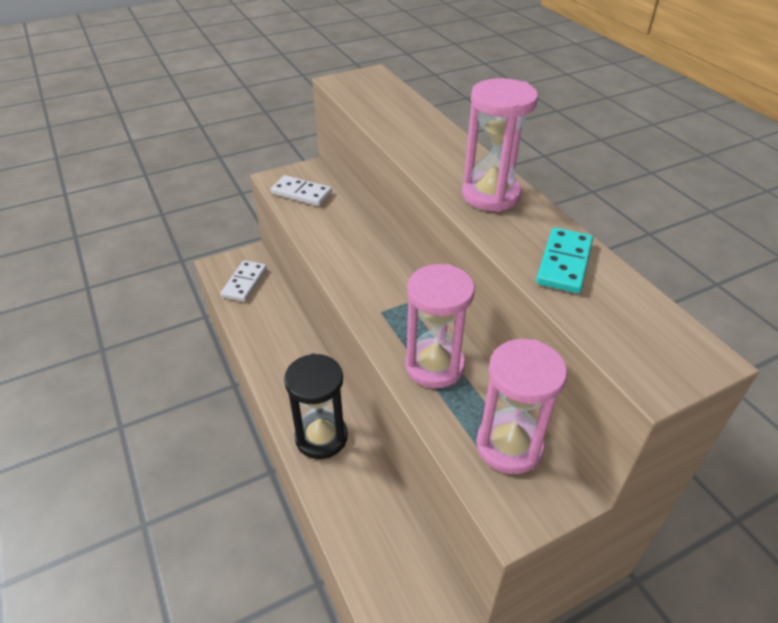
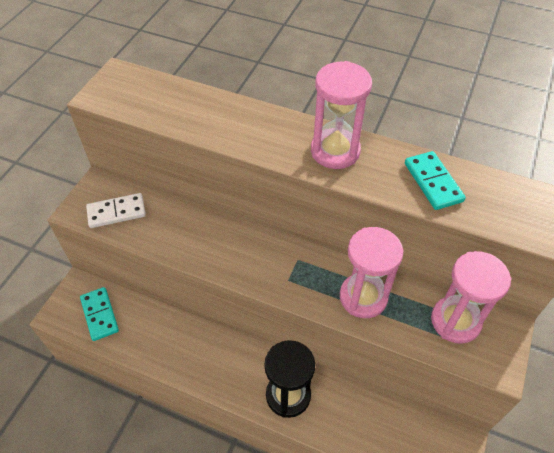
camera: 40 degrees left, 10 degrees up
white domino [220,260,267,302] -> turquoise domino [80,287,119,341]

